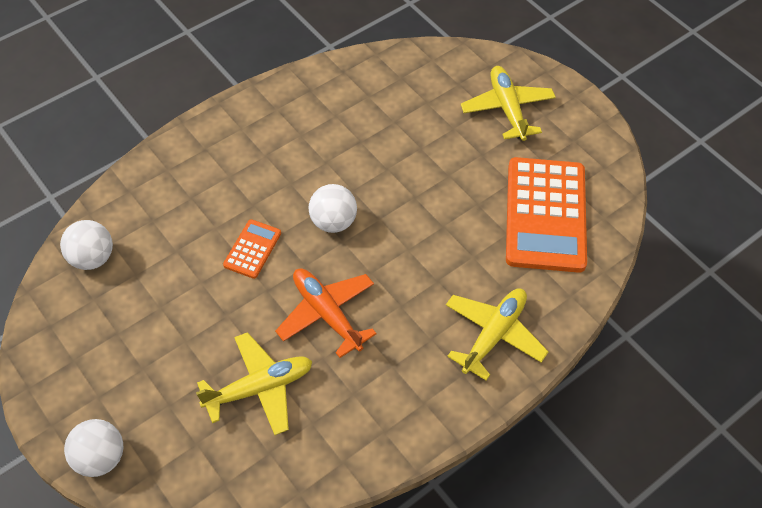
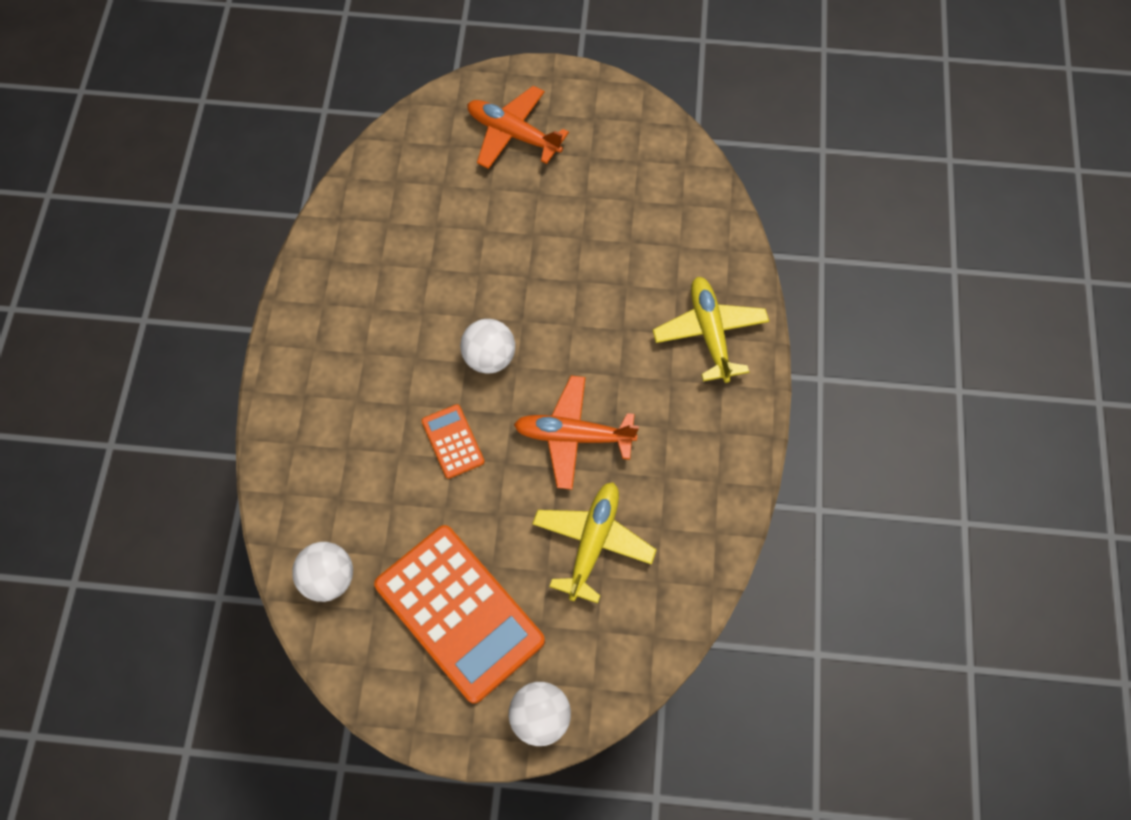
camera: 45 degrees left, 10 degrees up
yellow plane [461,66,556,141] -> orange plane [467,86,569,169]
orange calculator [506,157,587,273] -> orange calculator moved to [374,525,545,704]

